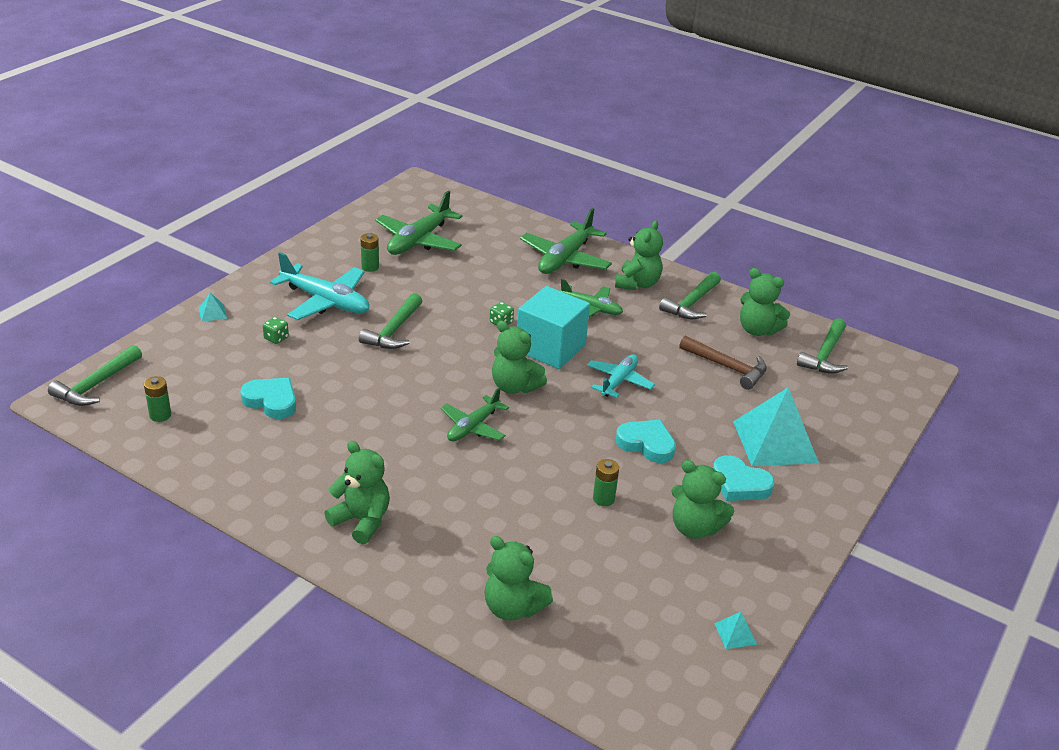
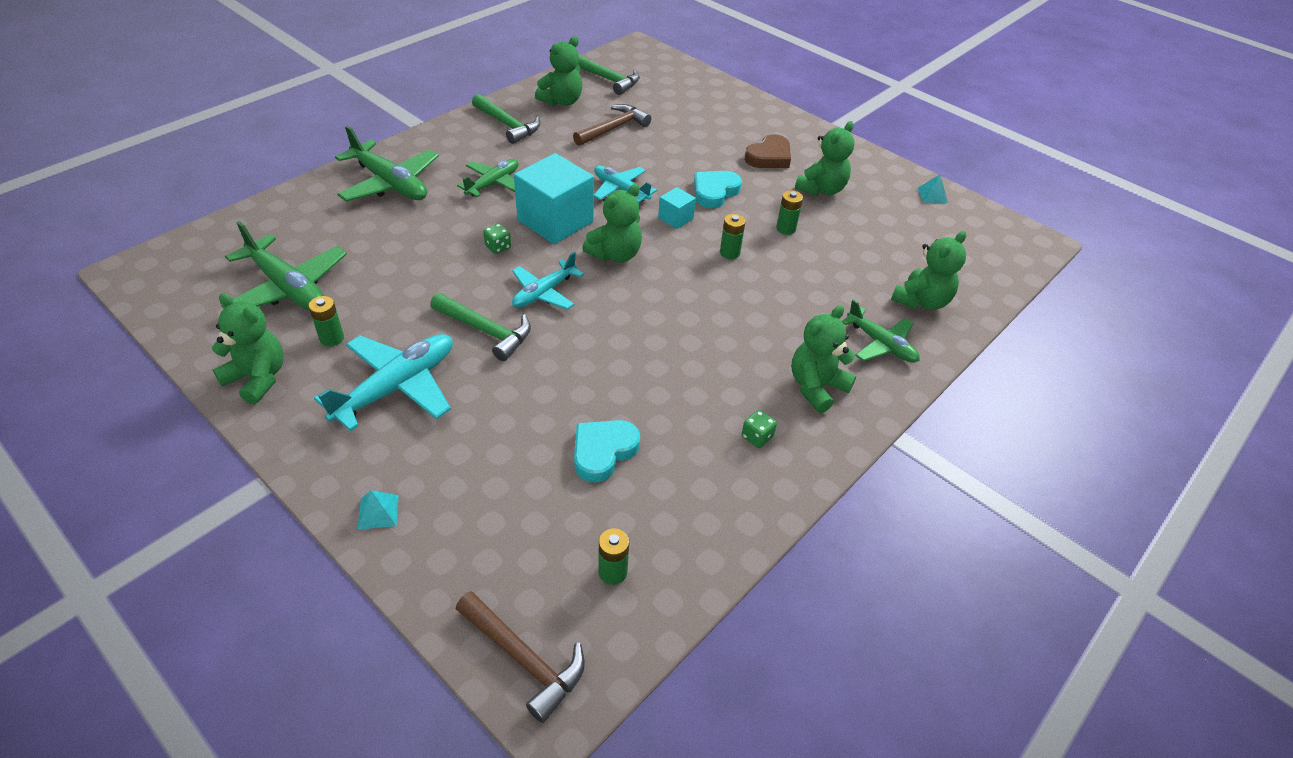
camera: 80 degrees left, 10 degrees up
green hammer [48,345,142,406] -> brown hammer [456,591,585,723]
green dice [263,317,289,344] -> green dice moved to [742,410,777,448]
green plane [441,387,509,441] -> green plane moved to [842,299,920,363]
green teddy bear [615,220,663,290] -> green teddy bear moved to [212,293,284,404]
turquoise heart [713,455,775,501] -> brown heart [745,134,791,168]
turquoise pyramid [733,387,819,466] -> none
none -> turquoise plane [512,252,584,309]
none -> turquoise cube [658,187,696,229]
none -> green battery [720,214,746,259]

